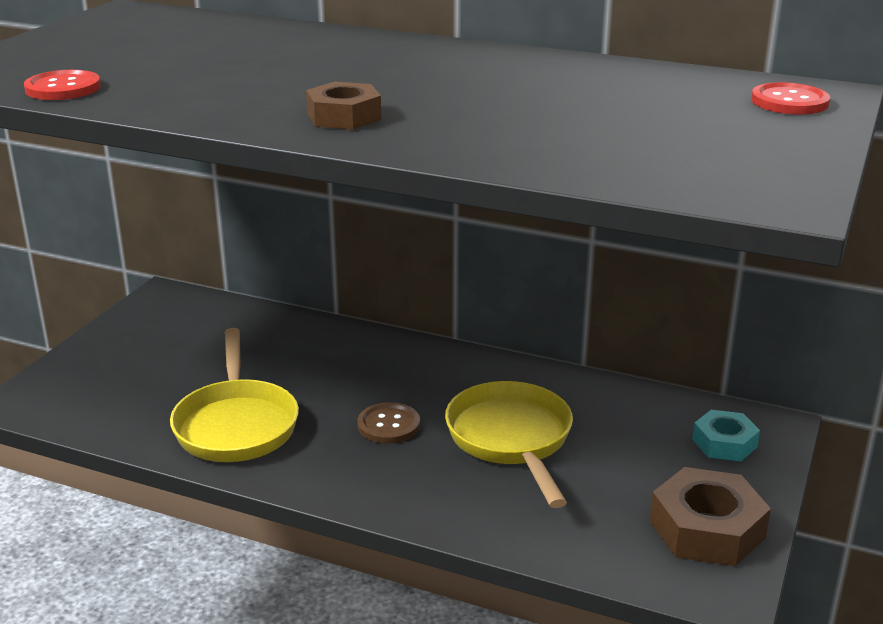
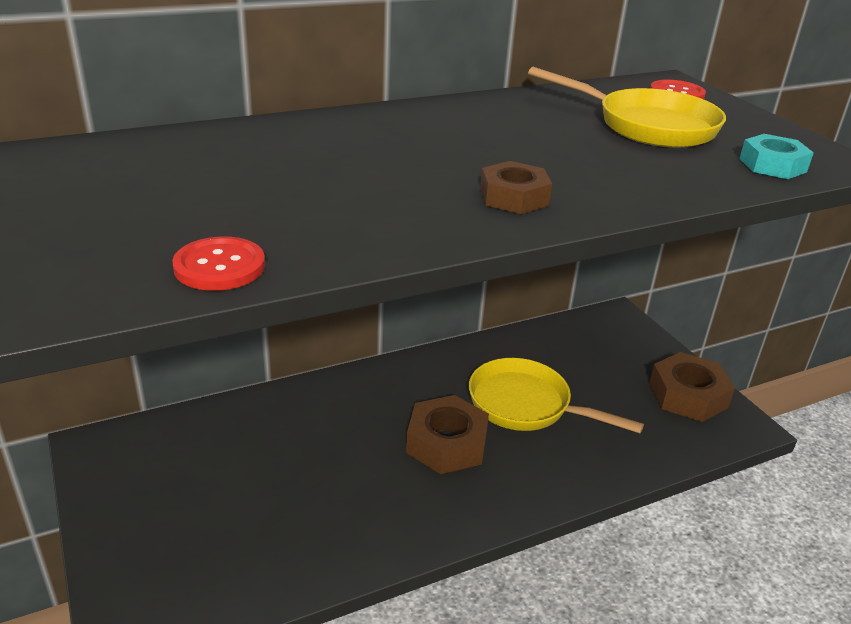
camera: 50 degrees left, 5 degrees up
yellow pan [170,328,299,462] -> yellow pan moved to [528,67,726,148]
brown button [357,402,420,444] -> brown nut [406,395,489,474]
turquoise nut [692,410,760,461] -> turquoise nut moved to [739,134,814,179]

